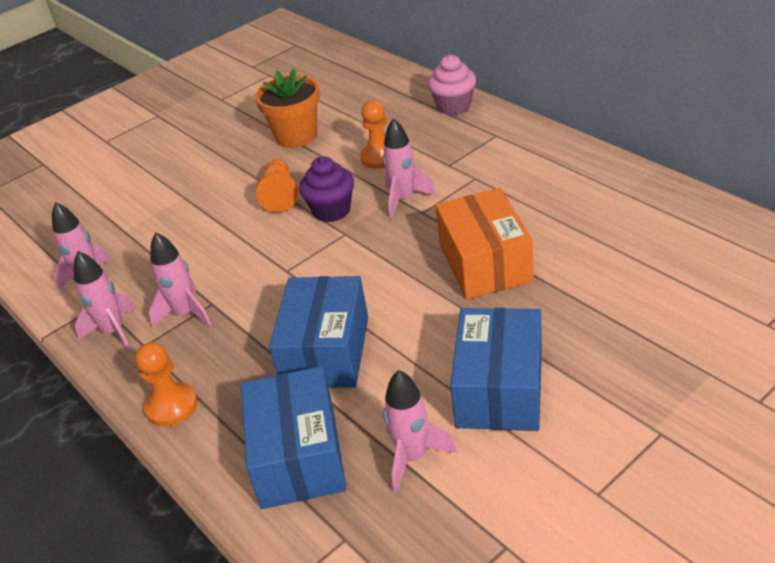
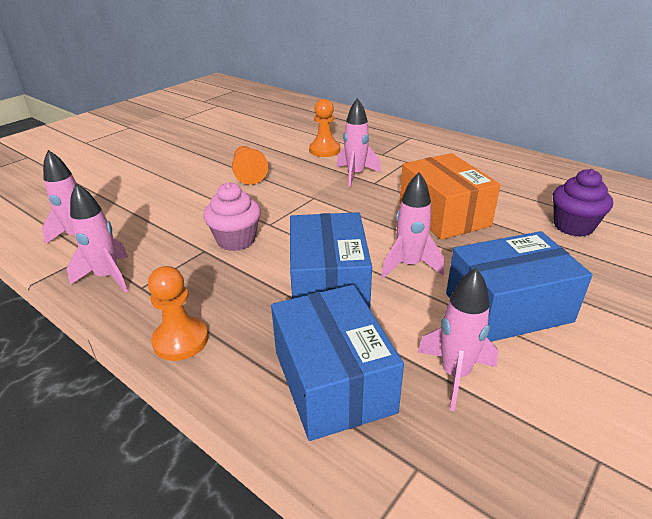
camera: 15 degrees left, 5 degrees down
pink rocket [148,232,212,327] -> pink rocket moved to [381,172,444,278]
orange flower pot [255,68,320,148] -> none
purple cupcake [299,156,354,222] -> purple cupcake moved to [553,169,613,237]
pink cupcake [428,55,476,115] -> pink cupcake moved to [203,182,261,251]
blue box [450,308,542,431] -> blue box turned 75 degrees clockwise [446,231,593,342]

